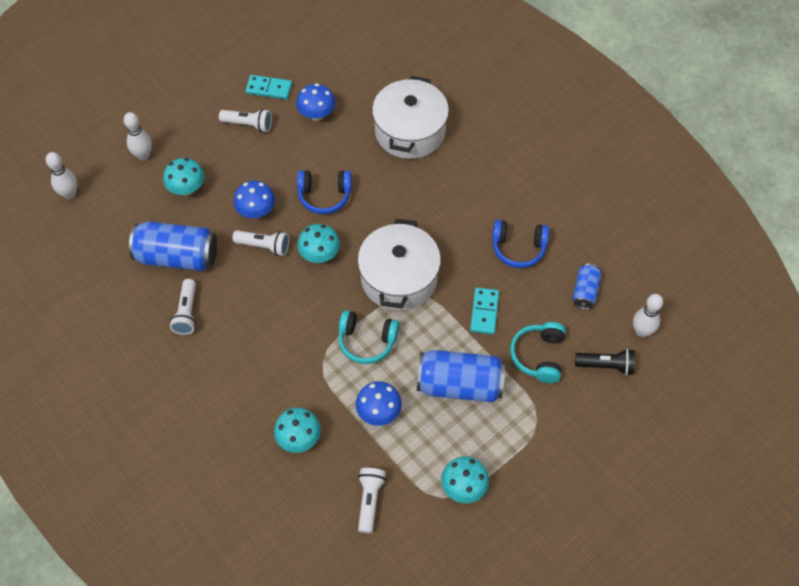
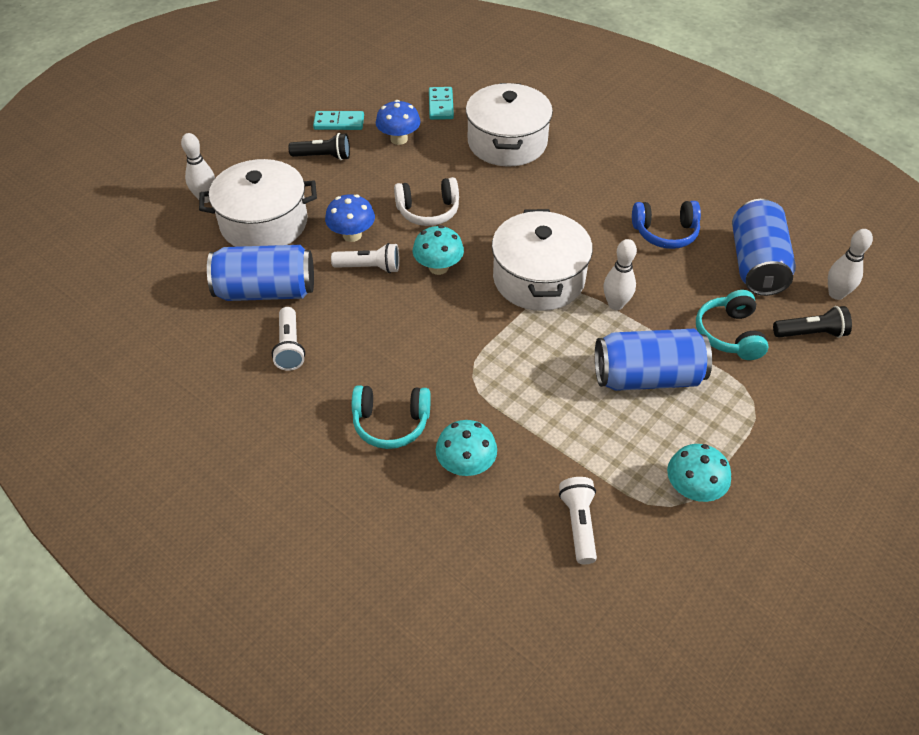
camera: 10 degrees left, 10 degrees down
white bowling pin [46,152,77,199] -> white bowling pin moved to [603,239,637,310]
turquoise mushroom [163,158,204,195] -> white pot [199,159,317,247]
white flashlight [219,109,272,132] -> black flashlight [288,133,350,160]
blue headphones [297,170,352,214] -> white headphones [394,177,459,226]
turquoise headphones [338,310,399,364] -> turquoise headphones moved to [352,385,431,449]
blue mushroom [356,381,402,426] -> none
turquoise domino [470,288,499,334] -> turquoise domino moved to [429,87,454,120]
blue can [573,264,602,310] -> blue can [732,199,796,296], size x1.89

